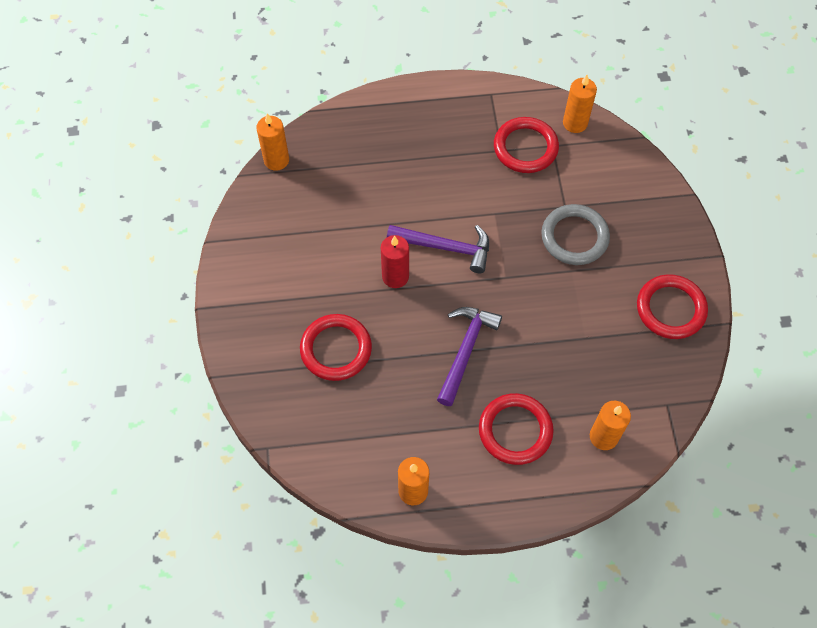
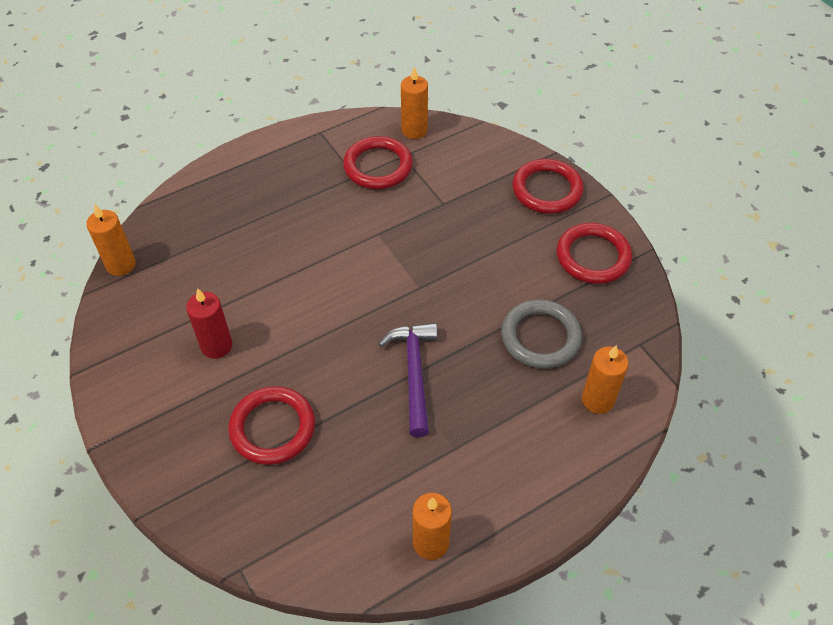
camera: 25 degrees left, 10 degrees down
red candle [381,235,409,288] -> red candle moved to [186,288,232,359]
purple hammer [387,225,489,273] -> none
red ring [479,393,554,465] -> red ring moved to [512,159,584,214]
grey ring [541,204,610,265] -> grey ring moved to [501,299,582,369]

